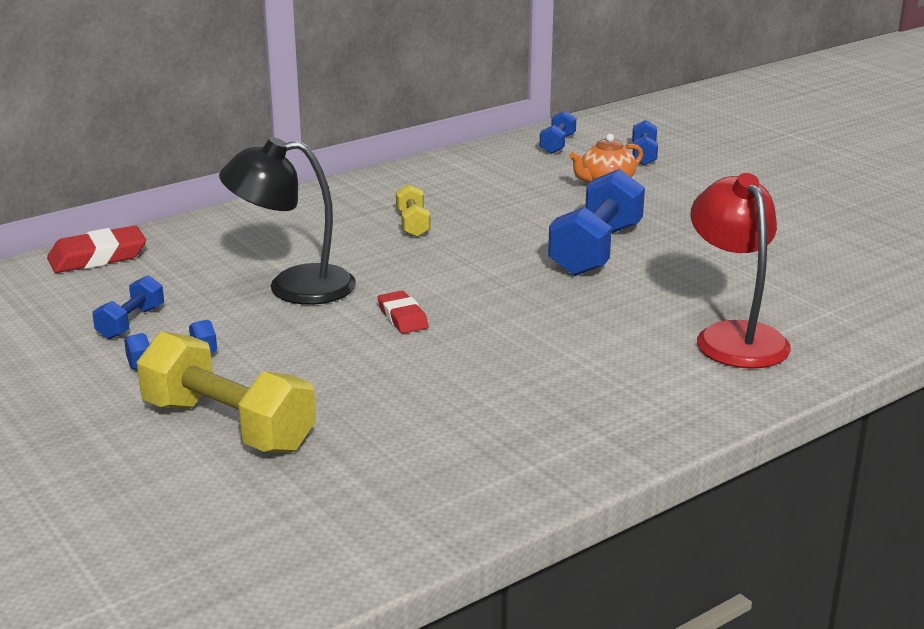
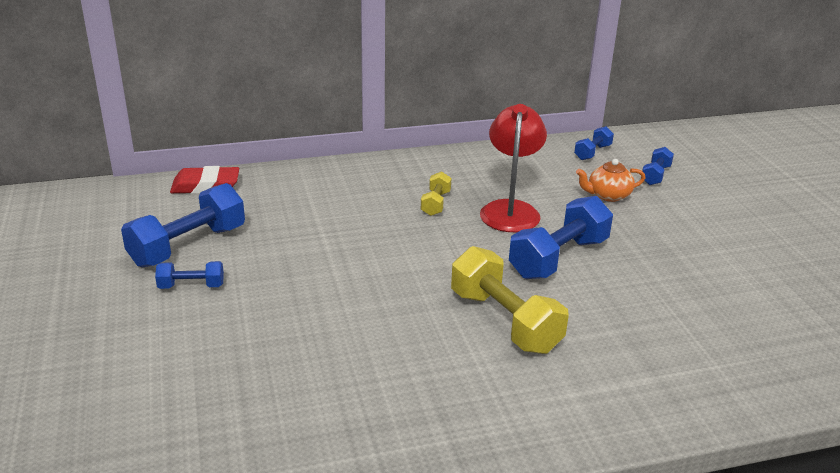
camera: 20 degrees right, 5 degrees up
blue dumbbell [93,275,164,339] -> blue dumbbell [121,183,245,267], size x1.96
yellow dumbbell [137,331,316,453] -> yellow dumbbell moved to [451,246,569,354]
black lamp [219,137,356,305] -> none
red eraser [378,291,429,334] -> none
red lamp [691,173,791,369] -> red lamp moved to [480,104,547,232]

